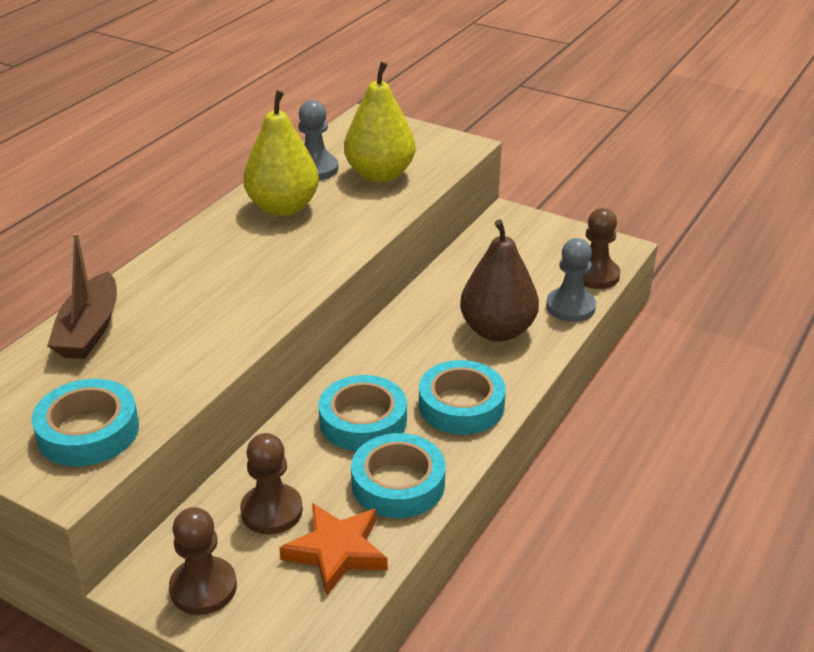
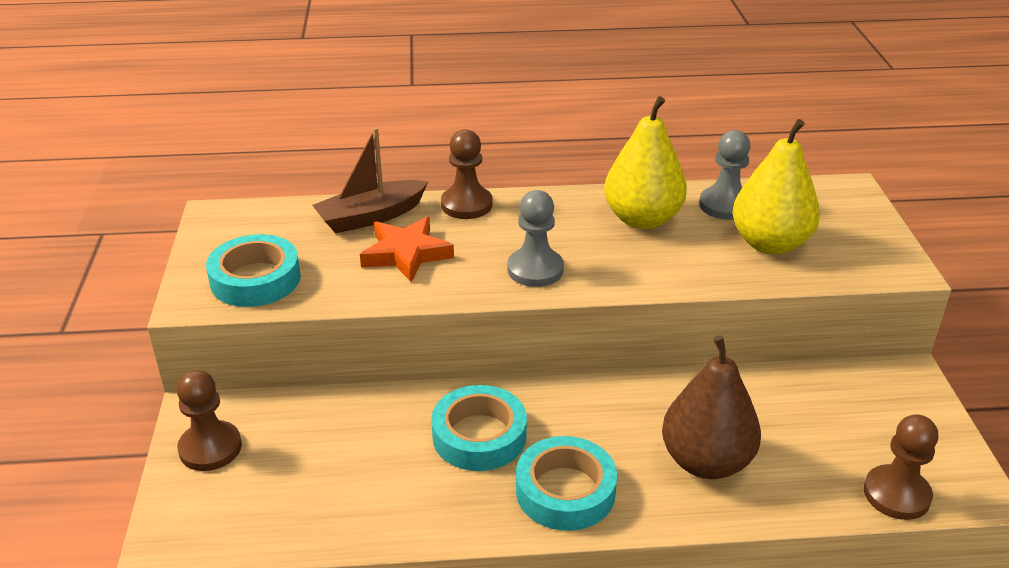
camera: 55 degrees right, 0 degrees up
brown pawn [240,433,303,534] -> brown pawn moved to [441,129,493,219]
orange star [279,503,388,596] -> orange star moved to [360,217,454,282]
turquoise tape [351,433,445,518] -> none
grey pawn [546,238,596,322] -> grey pawn moved to [507,190,564,287]

